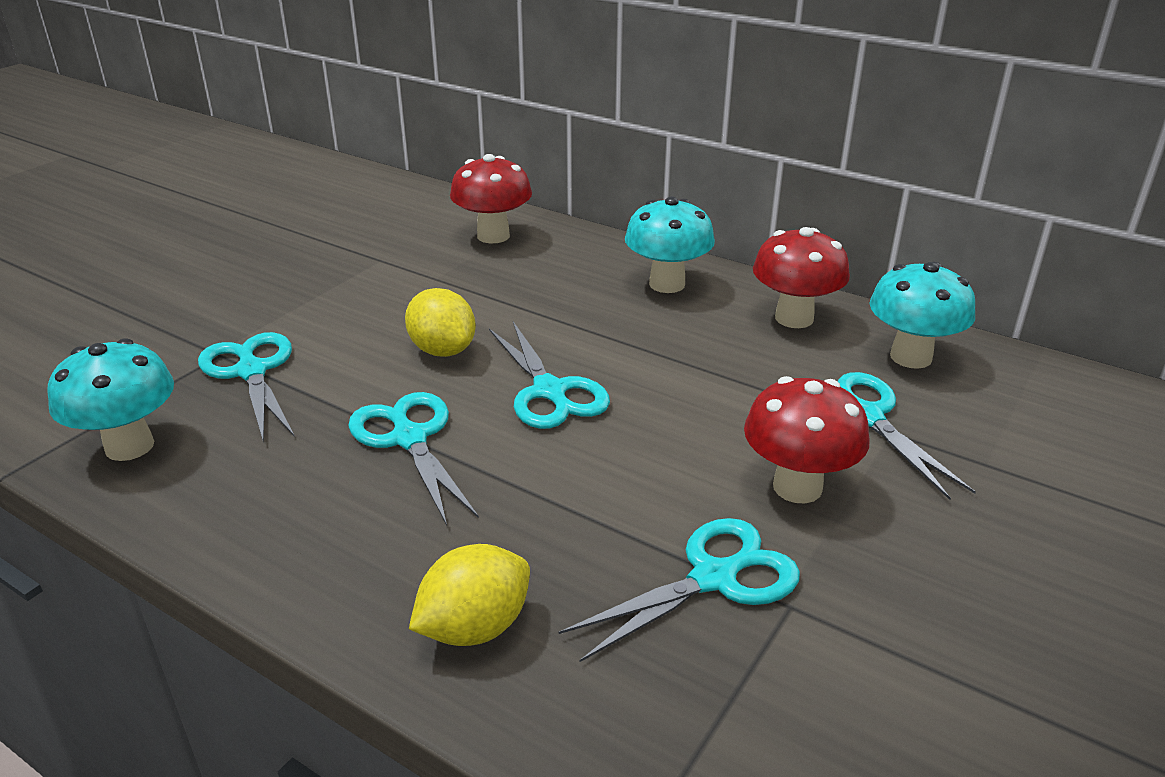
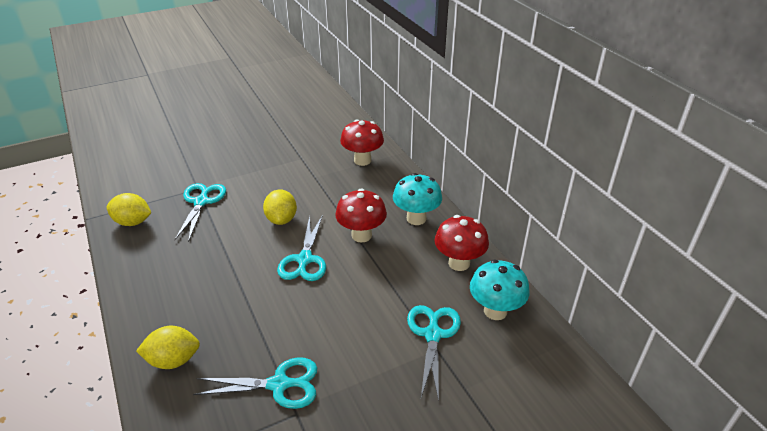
camera: 30 degrees right, 5 degrees up
turquoise mushroom [47,338,174,461] -> yellow lemon [106,193,151,226]
turquoise scissors [348,392,479,525] -> none
red mushroom [744,376,870,503] -> red mushroom moved to [335,188,387,243]

